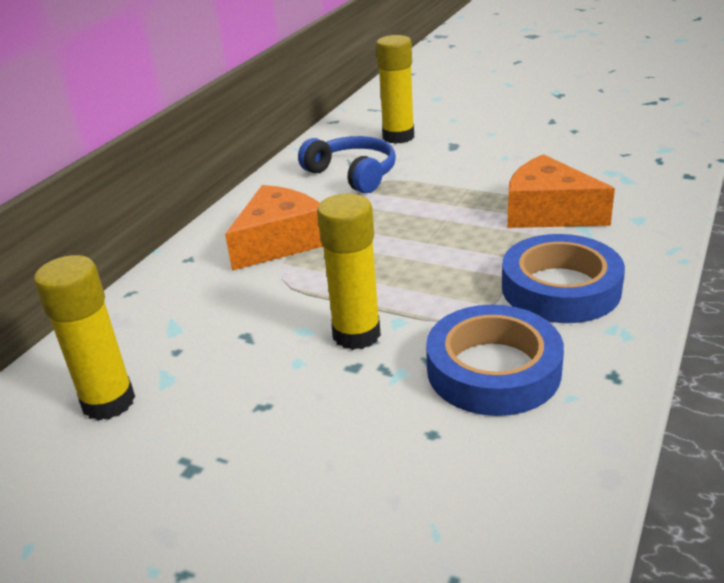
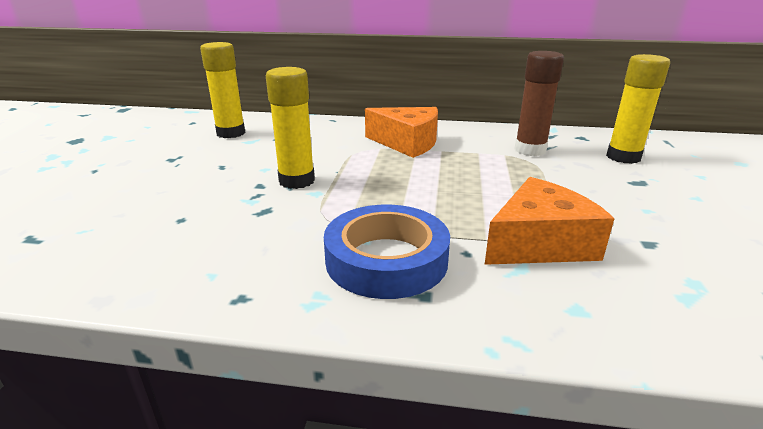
camera: 70 degrees right, 5 degrees down
blue headphones [298,136,396,193] -> brown glue stick [515,51,564,156]
blue tape [426,305,564,416] -> none
orange cheese [507,154,615,228] -> orange cheese turned 45 degrees clockwise [485,177,615,265]

